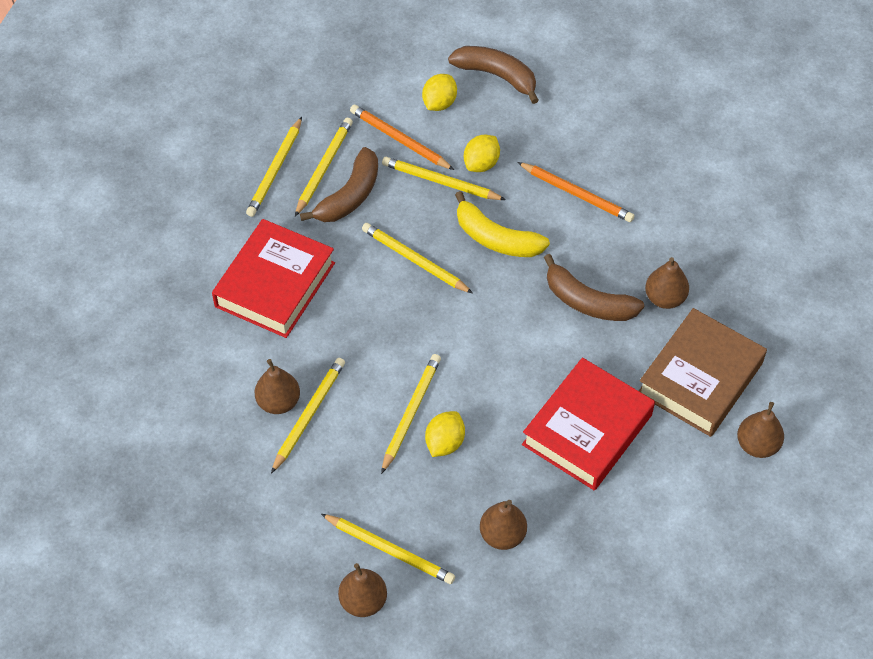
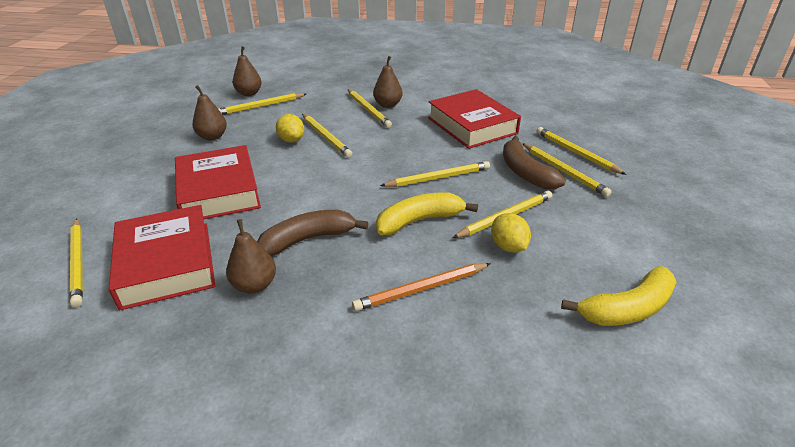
camera: 125 degrees right, 20 degrees down
orange pencil [350,105,454,170] -> none
yellow lemon [422,74,457,111] -> none
brown banana [448,46,539,104] -> yellow banana [561,266,676,326]
brown book [639,308,767,437] -> red book [109,205,215,310]
brown pear [737,402,784,458] -> yellow pencil [70,219,83,307]

